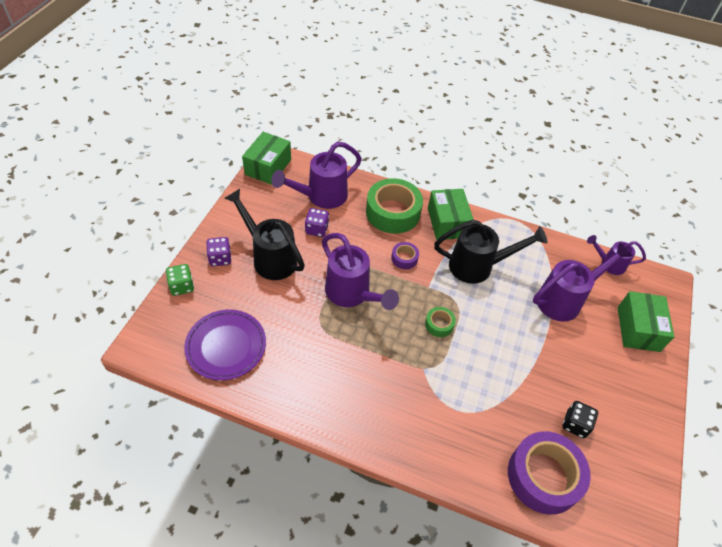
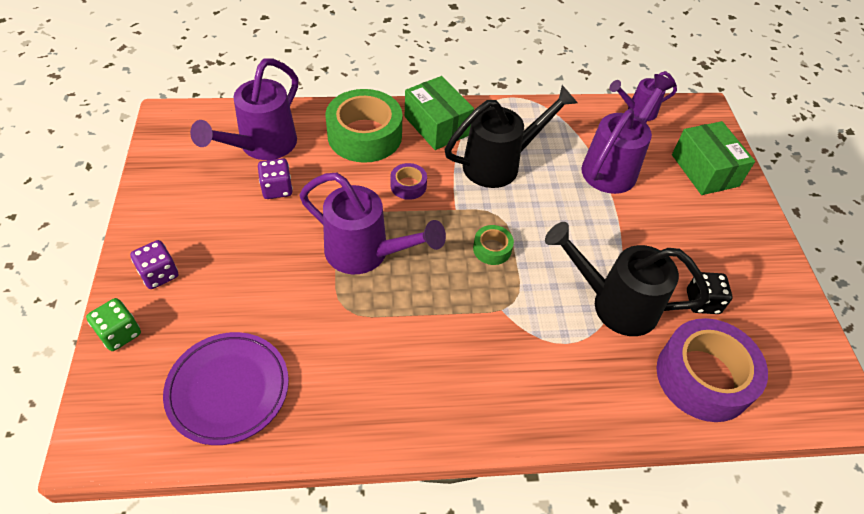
camera: 25 degrees left, 0 degrees up
black watering can [224,189,305,280] -> black watering can moved to [545,222,710,336]
green box [242,132,291,185] -> none

